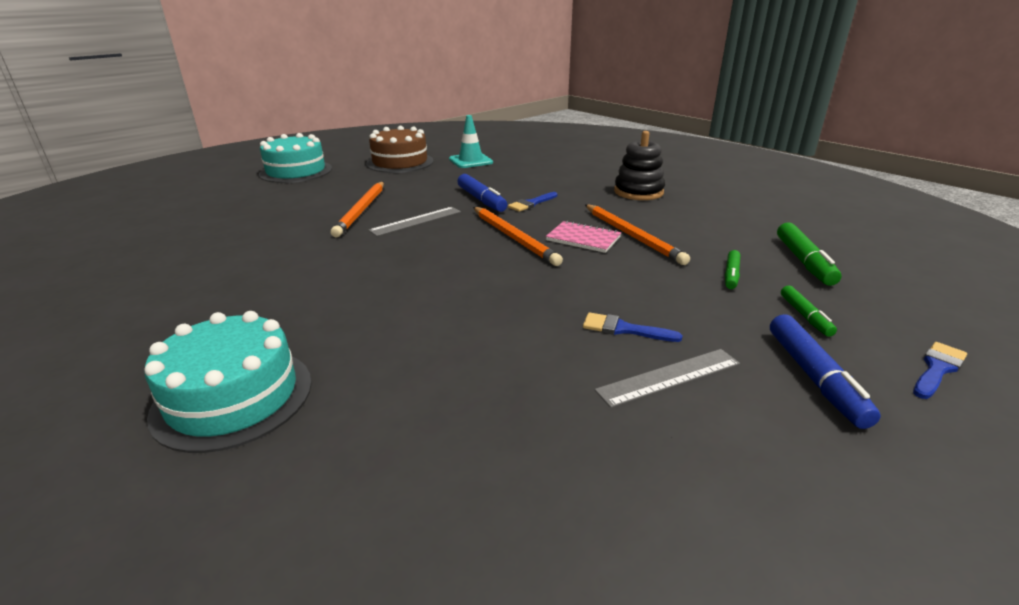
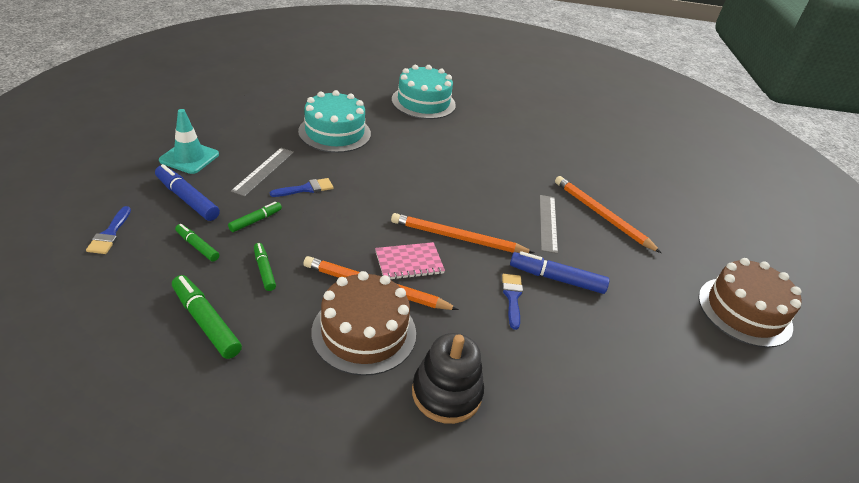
camera: 130 degrees right, 10 degrees up
turquoise cake [259,133,332,183] -> turquoise cake moved to [298,90,371,153]
turquoise traffic cone [449,115,493,168] -> turquoise traffic cone moved to [159,109,219,174]
none -> green marker [228,202,282,232]
none -> brown cake [311,271,416,376]

